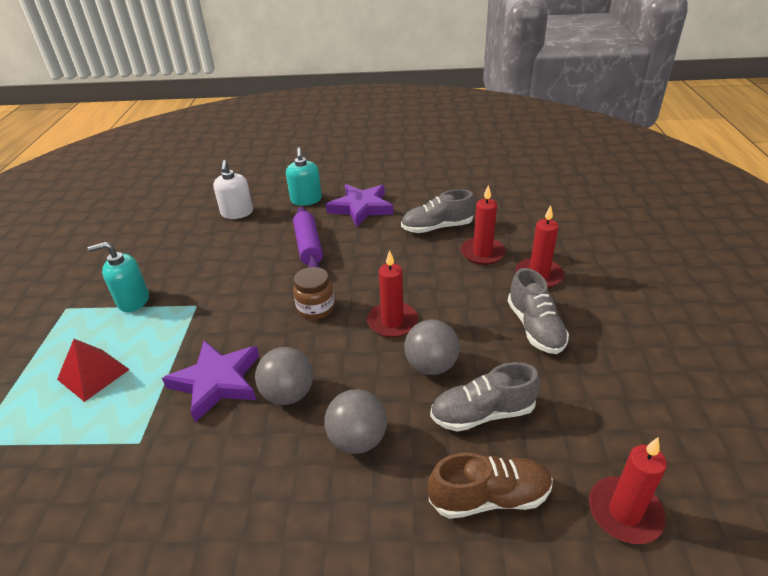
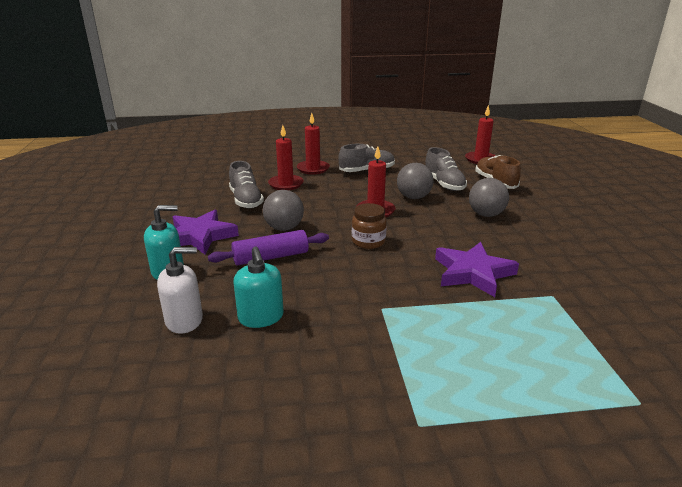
camera: 100 degrees left, 10 degrees down
red pyramid [57,339,130,402] -> none
turquoise soap dispenser [87,242,149,312] -> turquoise soap dispenser moved to [234,247,284,328]
grey ball [255,347,313,405] -> grey ball moved to [263,190,304,231]

